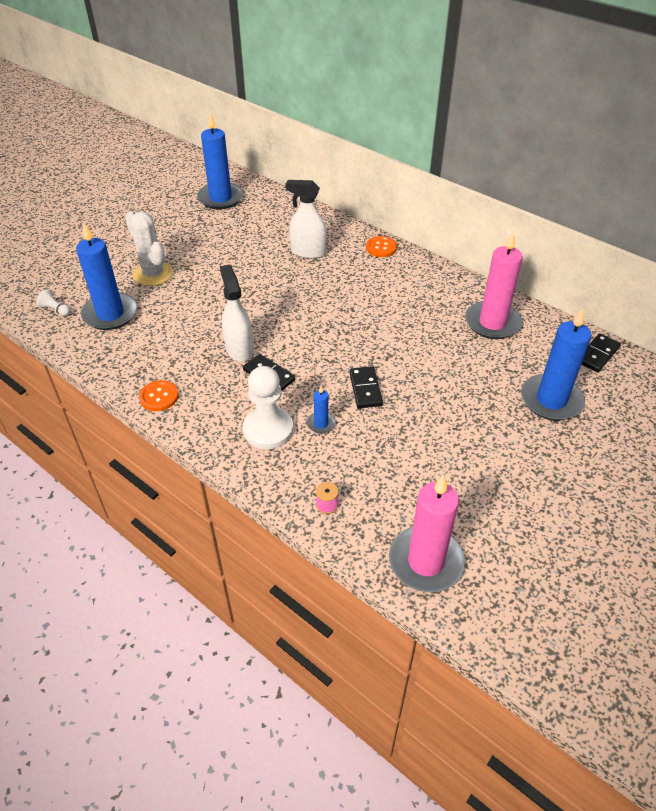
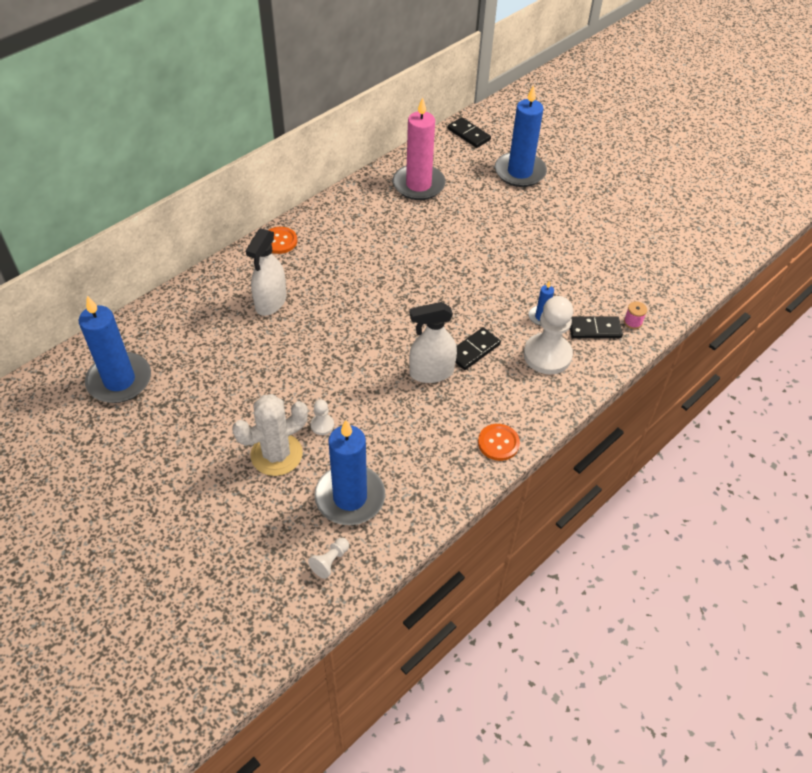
camera: 85 degrees left, 5 degrees up
black domino [349,366,383,408] -> black domino moved to [570,316,623,339]
pink candle [389,475,465,592] -> none
none -> white pawn [311,399,334,435]

